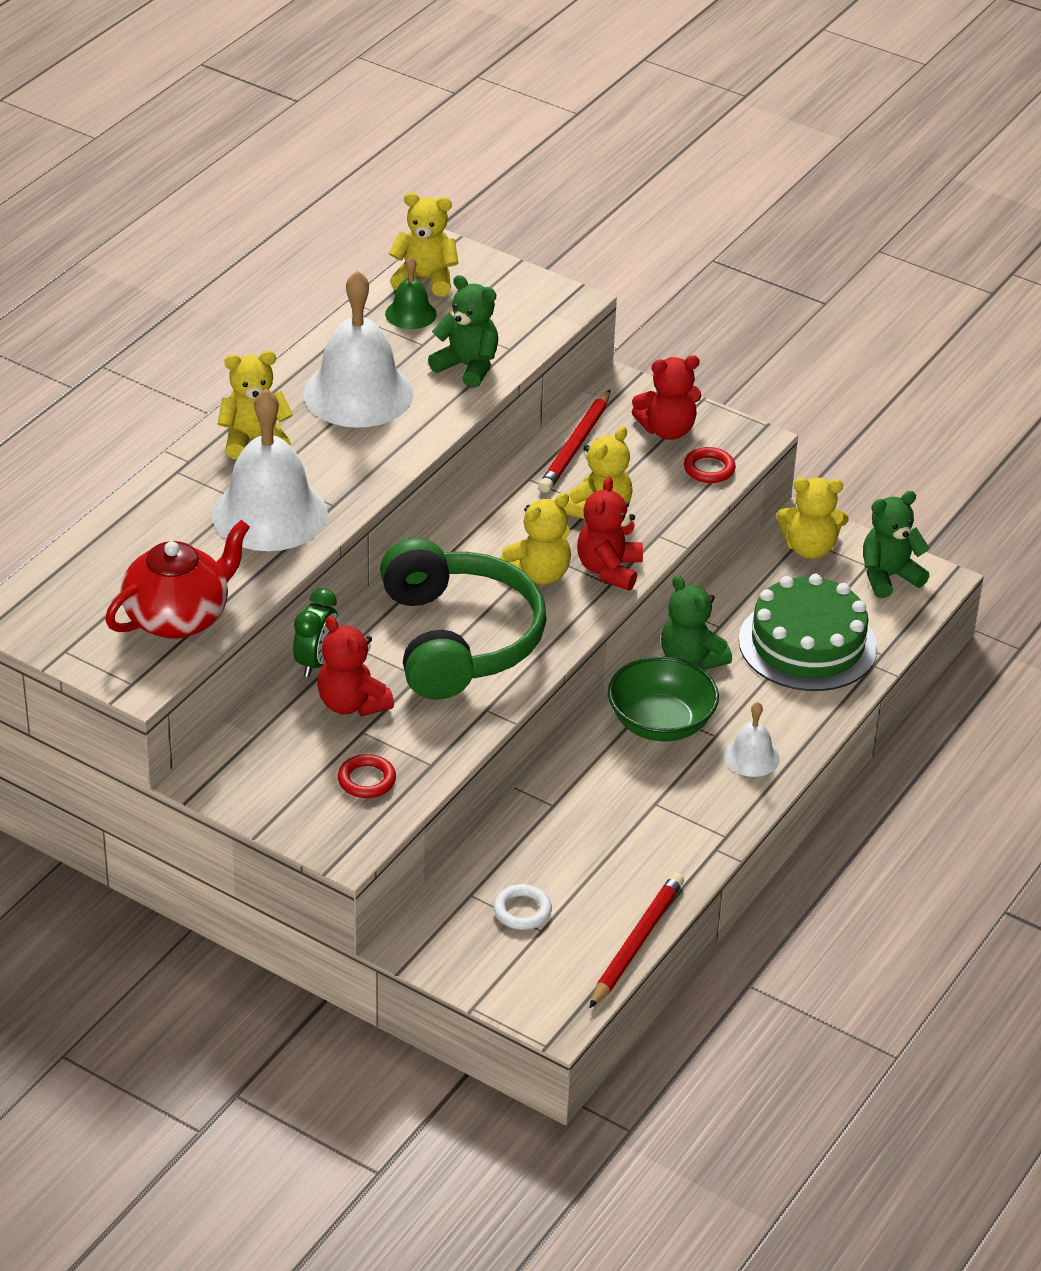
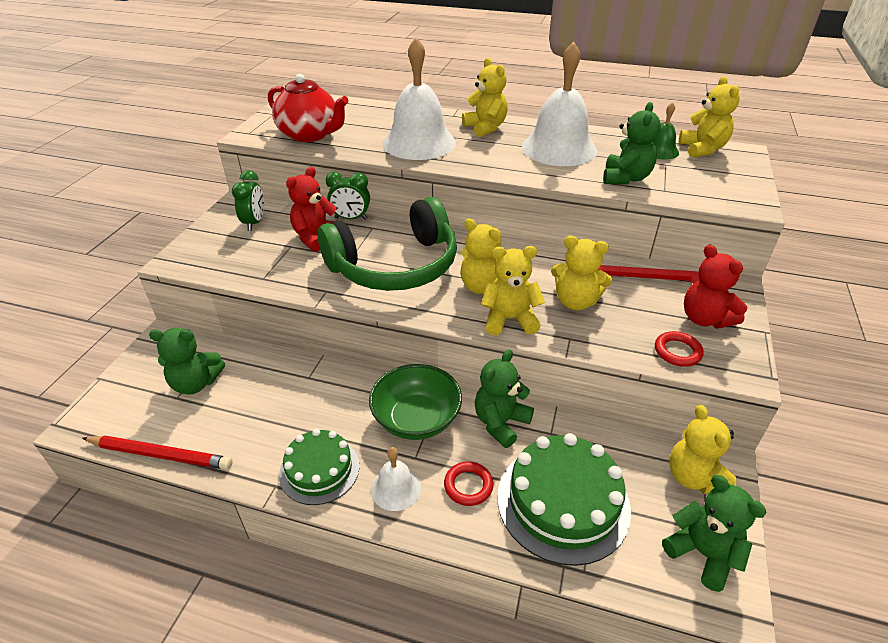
camera: 75 degrees right, 0 degrees up
red ring [338,754,396,798] -> red ring moved to [444,461,493,506]
white ring [493,884,552,930] -> green teddy bear [149,328,225,395]
red teddy bear [577,477,643,591] -> yellow teddy bear [481,246,545,336]
none -> green clock [232,170,264,231]
none -> green cake [279,429,359,505]

